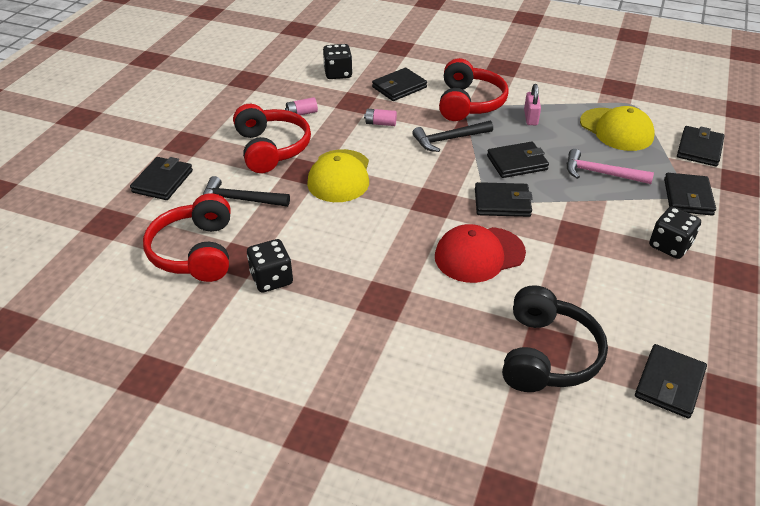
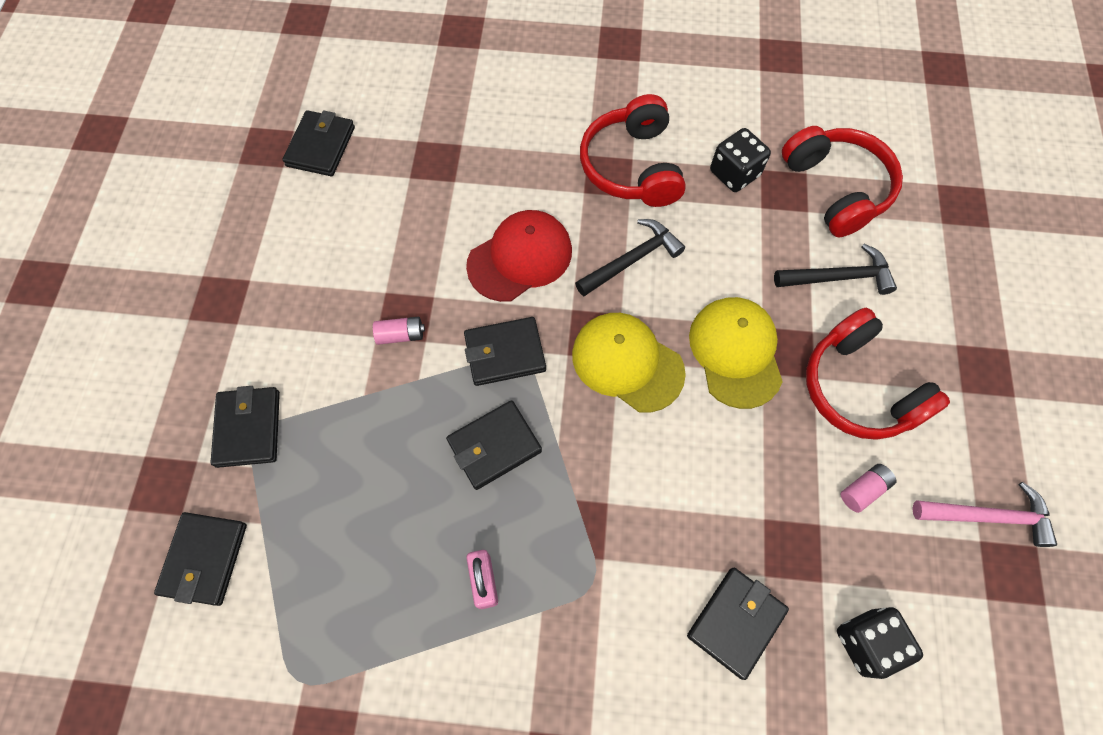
camera: 165 degrees right, 25 degrees up
black wallet [130,157,193,200] -> none
pink battery [364,109,397,126] -> pink battery moved to [373,317,425,345]
black hammer [412,120,493,152] -> black hammer moved to [575,219,685,296]
red headphones [439,58,509,121] -> red headphones moved to [580,94,686,207]
black headphones [502,285,608,392] -> none
pink hammer [567,149,654,184] -> pink hammer moved to [912,482,1057,547]
yellow cap [580,106,655,151] -> yellow cap moved to [572,313,686,413]
black dice [649,206,701,259] -> none

